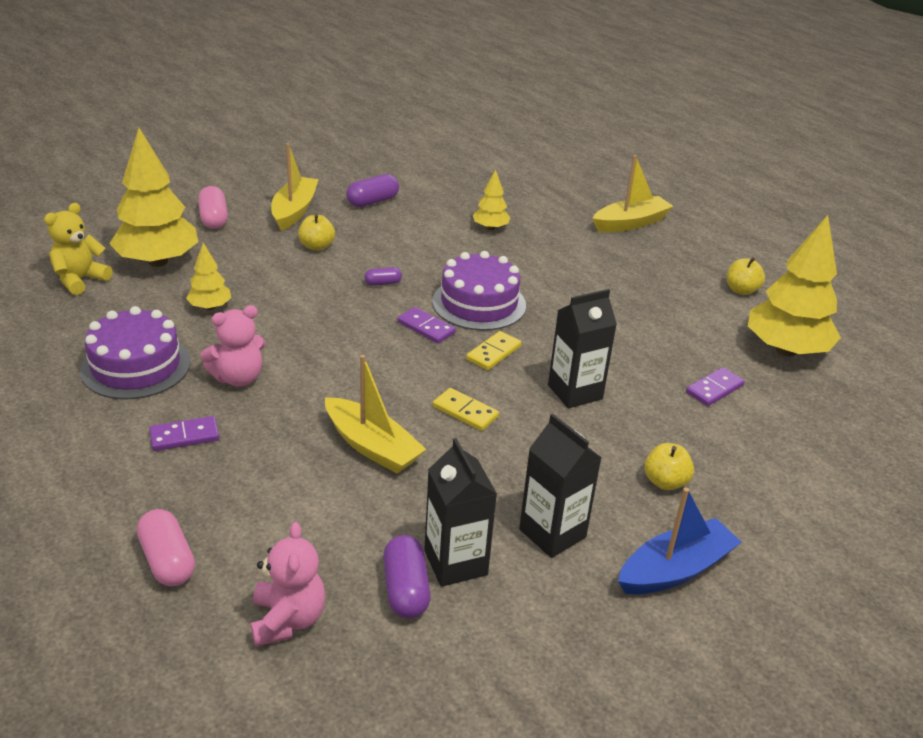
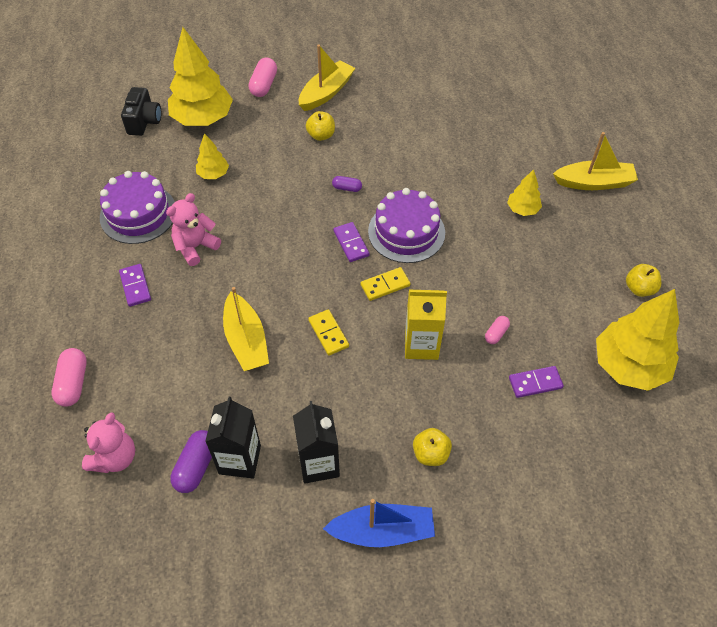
camera: 30 degrees right, 20 degrees up
yellow teddy bear [44,203,112,295] -> black camera [121,87,162,136]
purple domino [149,416,219,451] -> purple domino turned 60 degrees clockwise [119,264,151,307]
pink teddy bear [200,305,266,387] -> pink teddy bear turned 135 degrees clockwise [166,193,221,266]
purple capsule [346,174,399,207] -> none
yellow tree [473,170,511,230] -> yellow tree moved to [507,169,542,216]
black carton [548,289,617,408] -> yellow carton [405,290,447,360]
none -> pink capsule [485,316,510,344]

